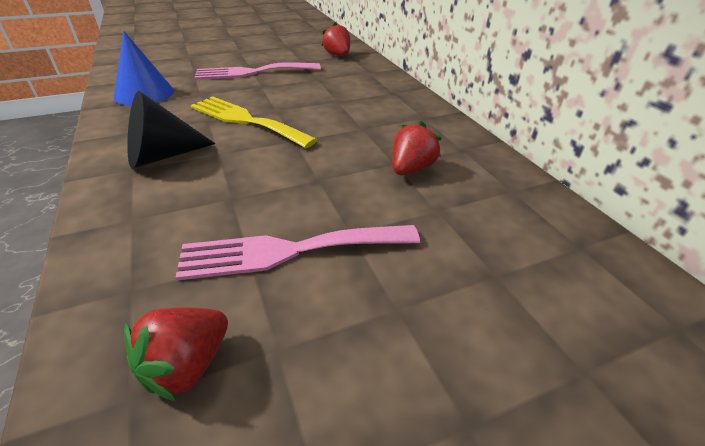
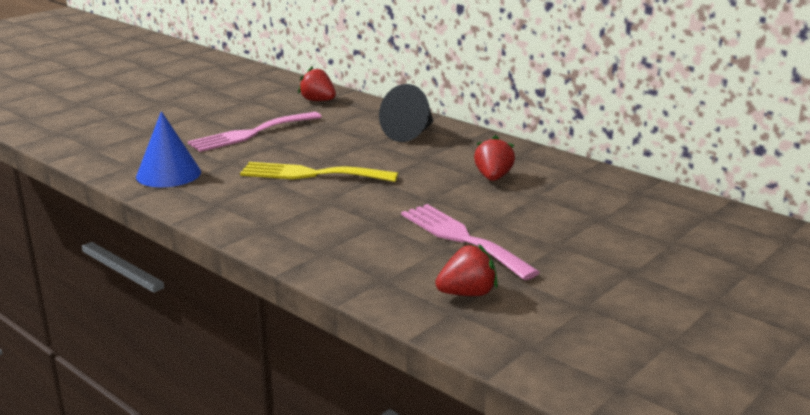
camera: 25 degrees left, 15 degrees down
red strawberry [124,307,228,402] -> red strawberry turned 120 degrees counterclockwise [435,244,498,296]
black cone [127,91,215,169] -> black cone moved to [379,84,434,142]
pink fork [176,225,420,281] -> pink fork turned 90 degrees clockwise [401,204,540,280]

